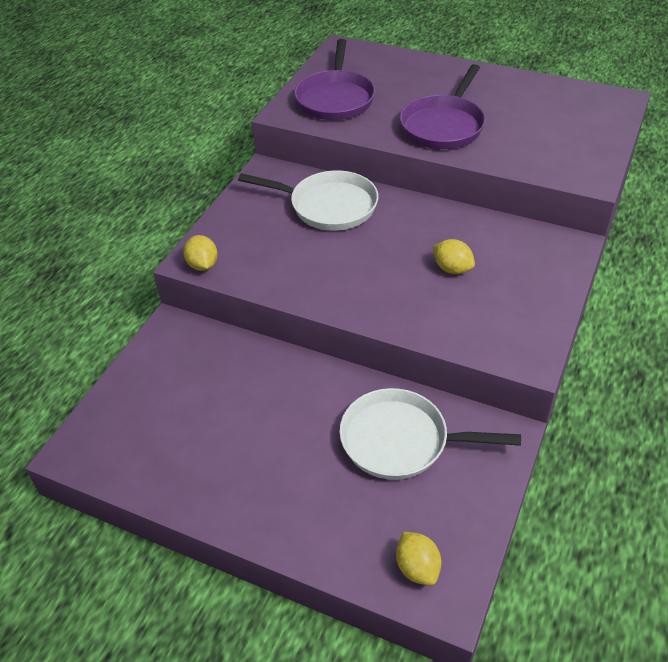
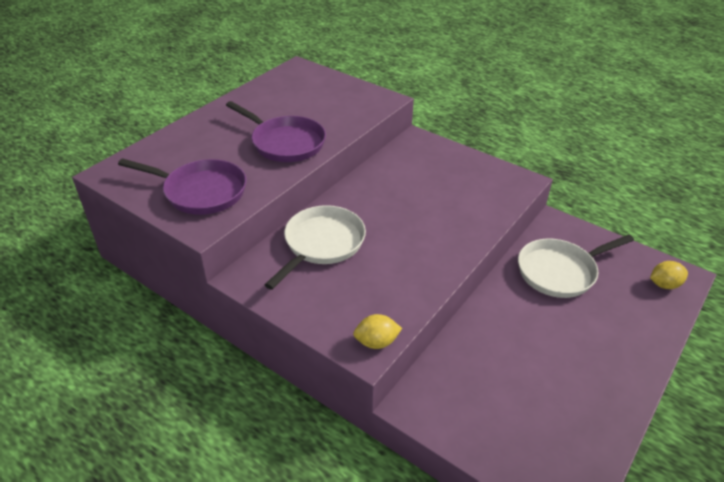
camera: 80 degrees left, 5 degrees down
white pan [339,388,521,480] -> white pan turned 45 degrees clockwise [518,234,634,298]
yellow lemon [433,239,475,274] -> none

